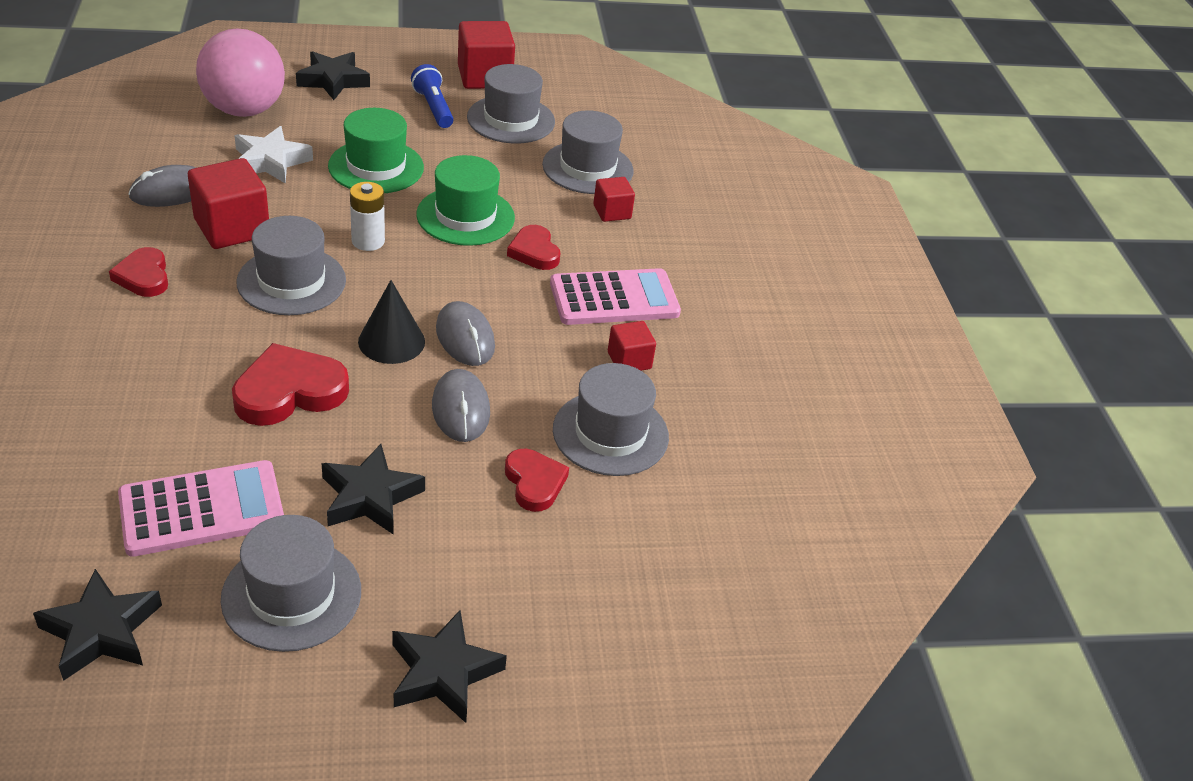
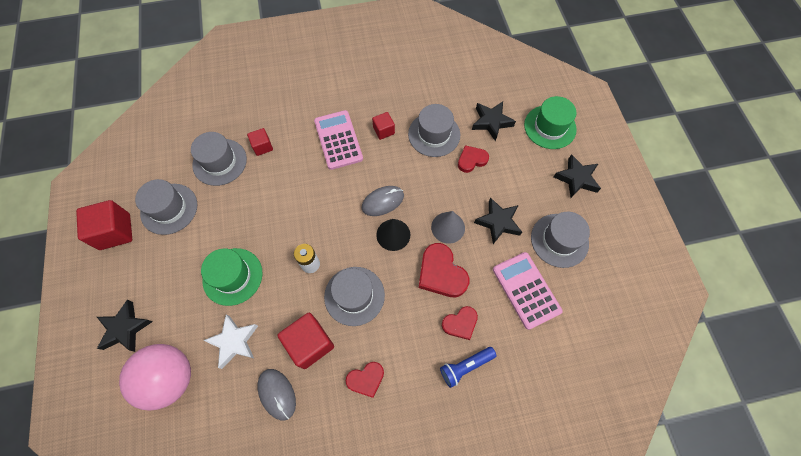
camera: 90 degrees left, 25 degrees up
black star [33,569,162,681] -> black star moved to [472,101,516,141]
blue flashlight [411,64,454,128] -> blue flashlight moved to [440,347,496,388]
green hat [416,155,515,246] -> green hat moved to [524,96,577,149]
grey mouse [432,369,490,442] -> none
red heart [507,225,561,270] -> red heart moved to [442,306,478,340]
none -> grey cone [431,211,465,244]

